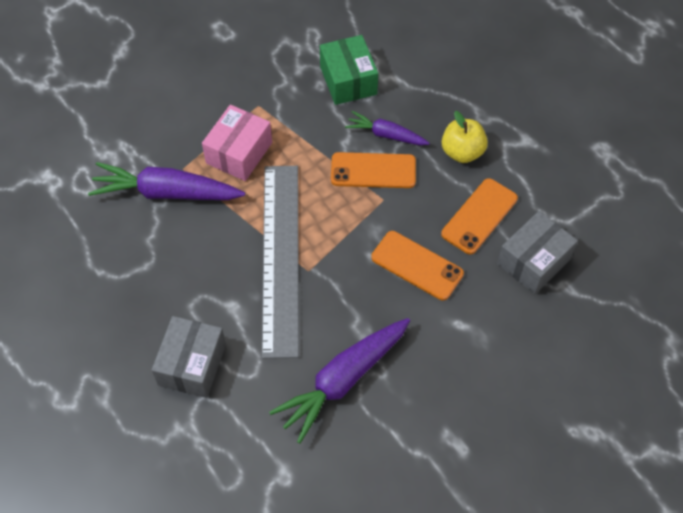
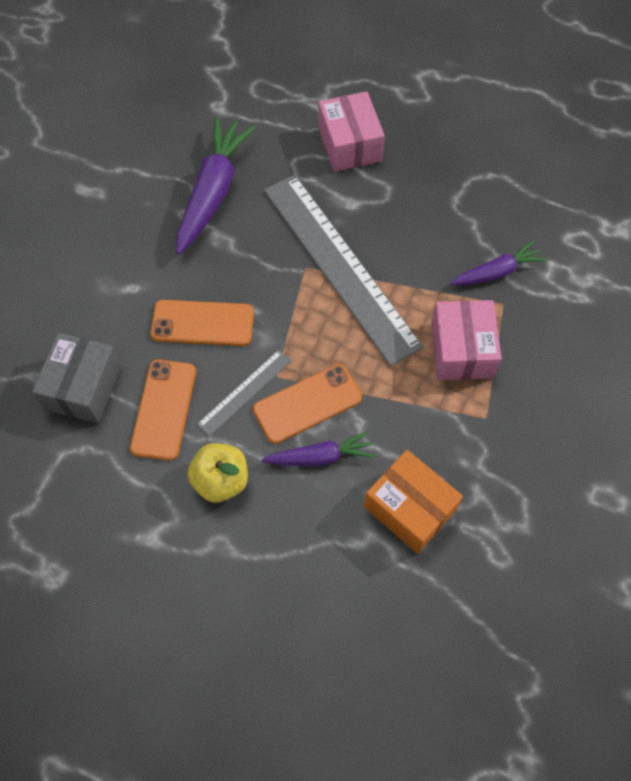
camera: 150 degrees right, 5 degrees up
purple carrot [88,162,245,200] -> purple carrot [450,240,547,285], size x0.58
grey box [152,316,226,398] -> pink box [318,91,385,172]
green box [320,35,378,105] -> orange box [364,450,463,553]
none -> grey ruler [197,350,292,437]

